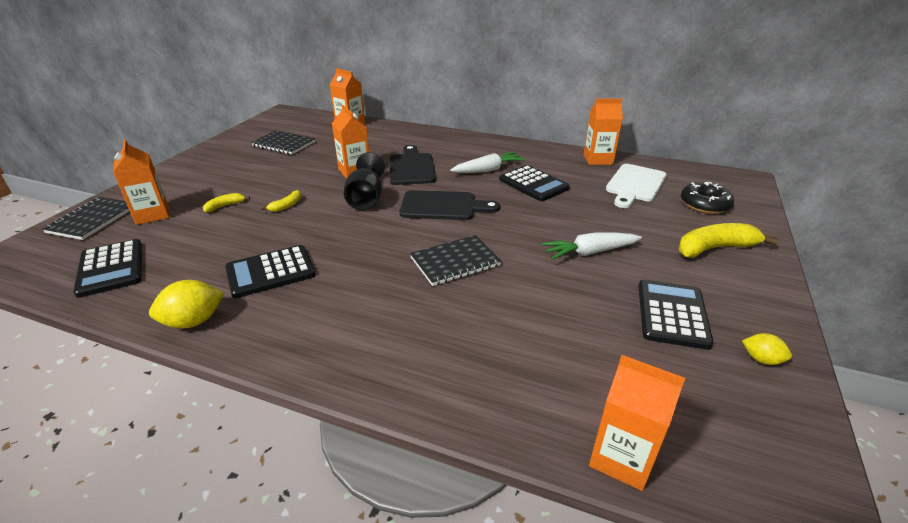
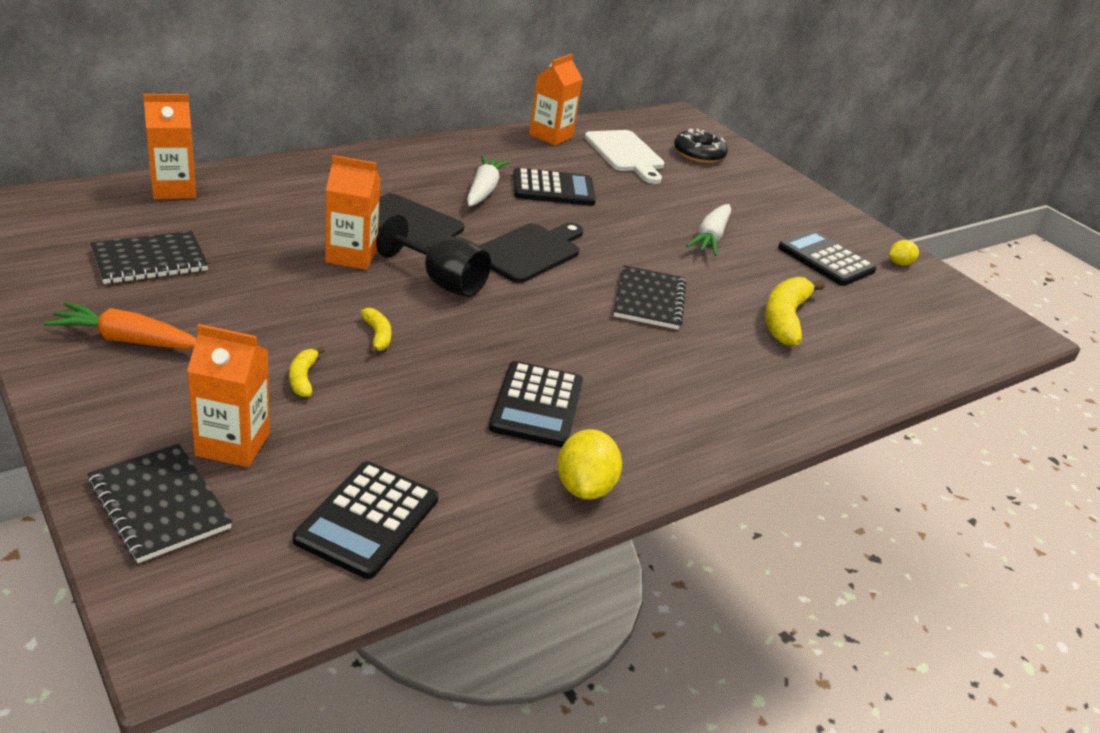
camera: 60 degrees left, 0 degrees up
black calculator [73,239,142,298] -> black calculator turned 105 degrees clockwise [293,461,438,579]
orange carton [589,355,685,491] -> none
yellow banana [679,223,778,258] -> yellow banana moved to [765,277,825,346]
none -> orange carrot [43,302,196,349]

